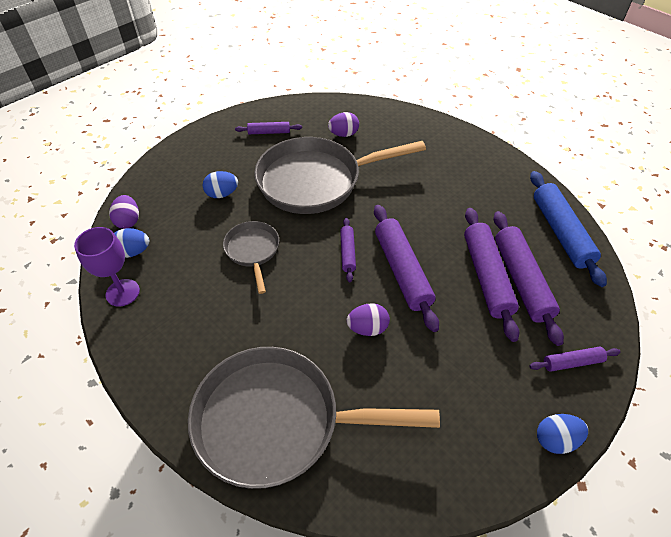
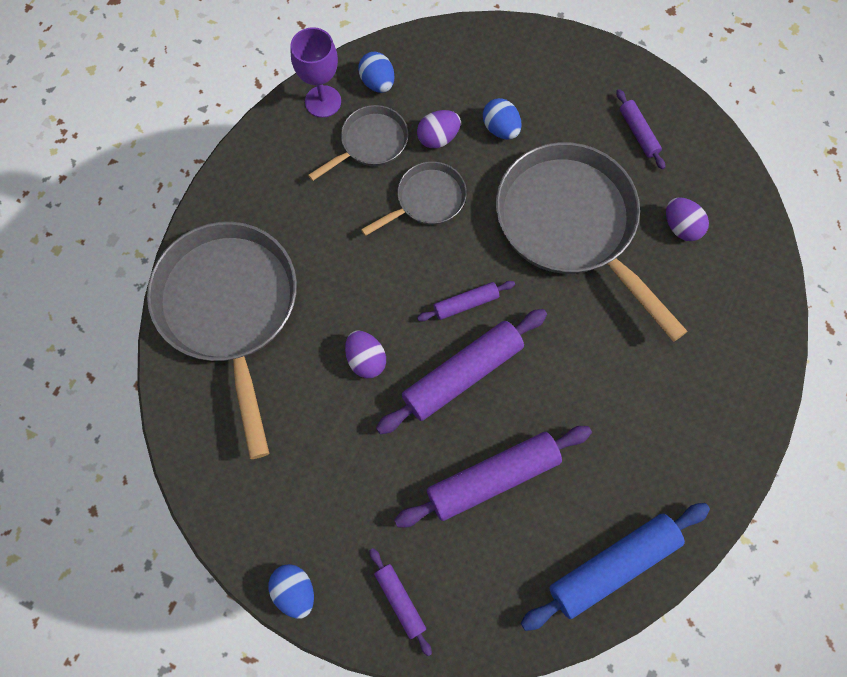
camera: 70 degrees right, 20 degrees up
purple egg [109,195,139,229] -> purple egg moved to [417,110,461,148]
purple rolling pin [494,211,564,346] -> none
none -> grey pan [308,105,409,181]

